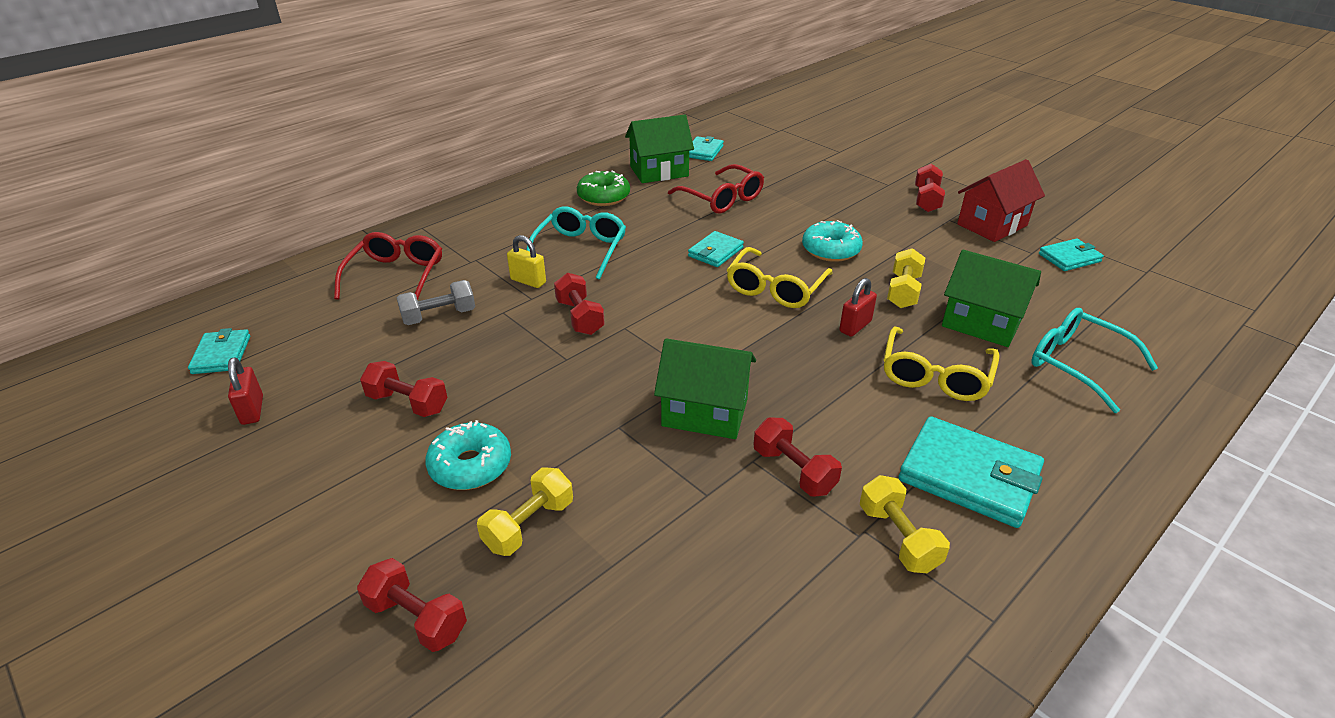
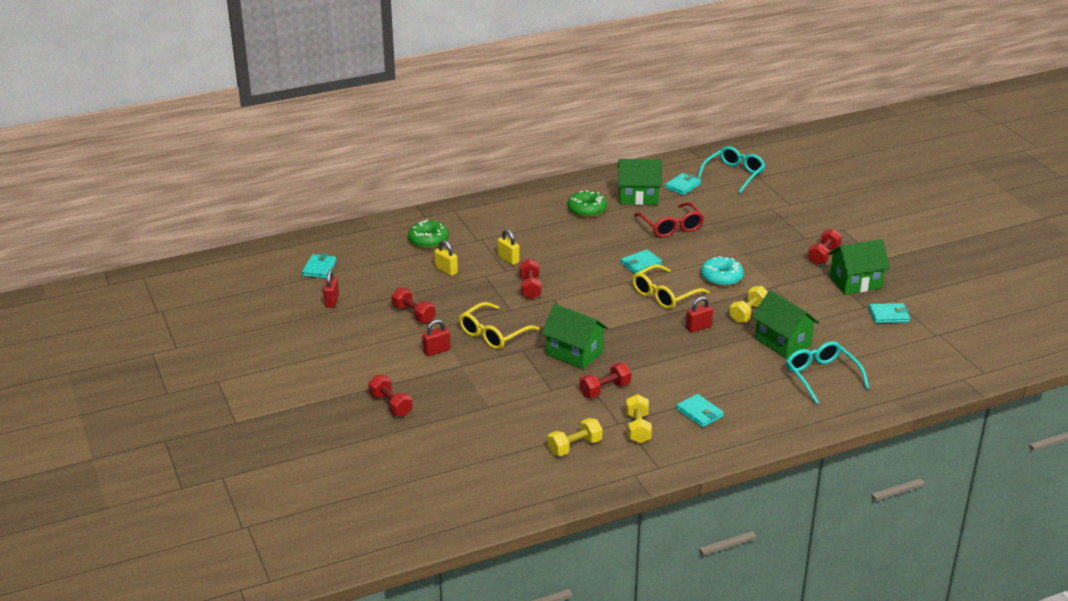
camera: 20 degrees right, 5 degrees down
red glasses [334,232,442,300] -> green donut [408,220,449,249]
grey dumbbell [397,280,475,325] -> yellow padlock [435,240,458,276]
turquoise donut [425,420,511,490] -> red padlock [422,319,450,357]
yellow dumbbell [477,468,573,556] -> yellow dumbbell moved to [548,418,602,456]
turquoise glasses [526,206,626,280] -> turquoise glasses moved to [697,146,766,193]
red dumbbell [753,418,842,496] -> red dumbbell turned 75 degrees clockwise [580,363,631,398]
yellow glasses [884,326,1000,401] -> yellow glasses moved to [459,302,540,350]
turquoise wallet [898,416,1044,528] -> turquoise wallet [676,394,724,428], size x0.57
red house [957,159,1045,242] -> green house [828,239,890,295]

